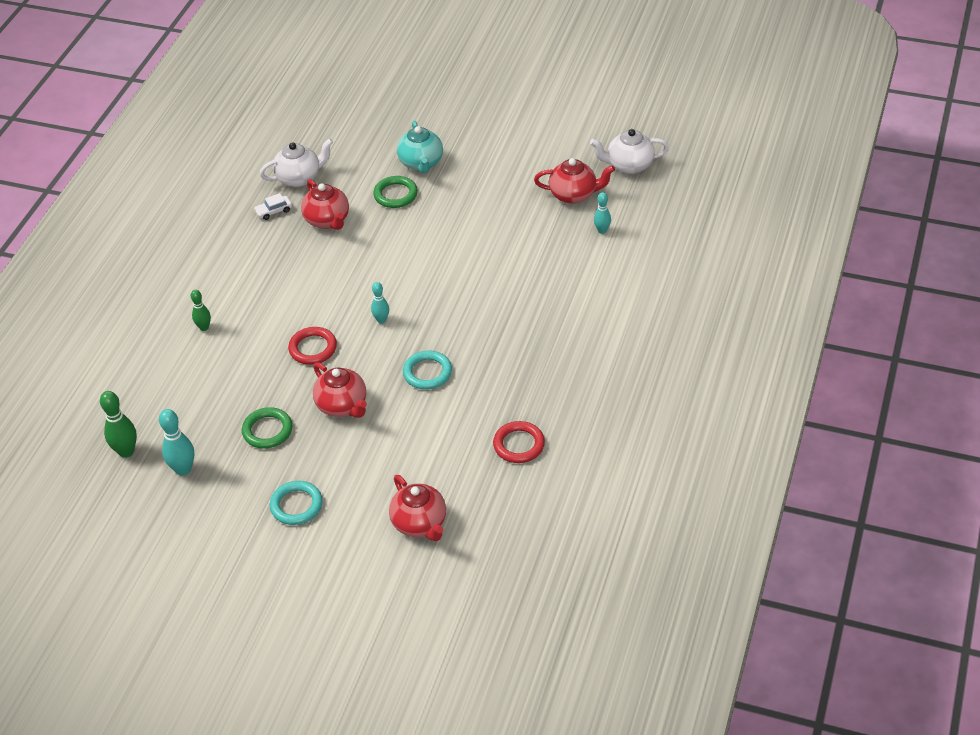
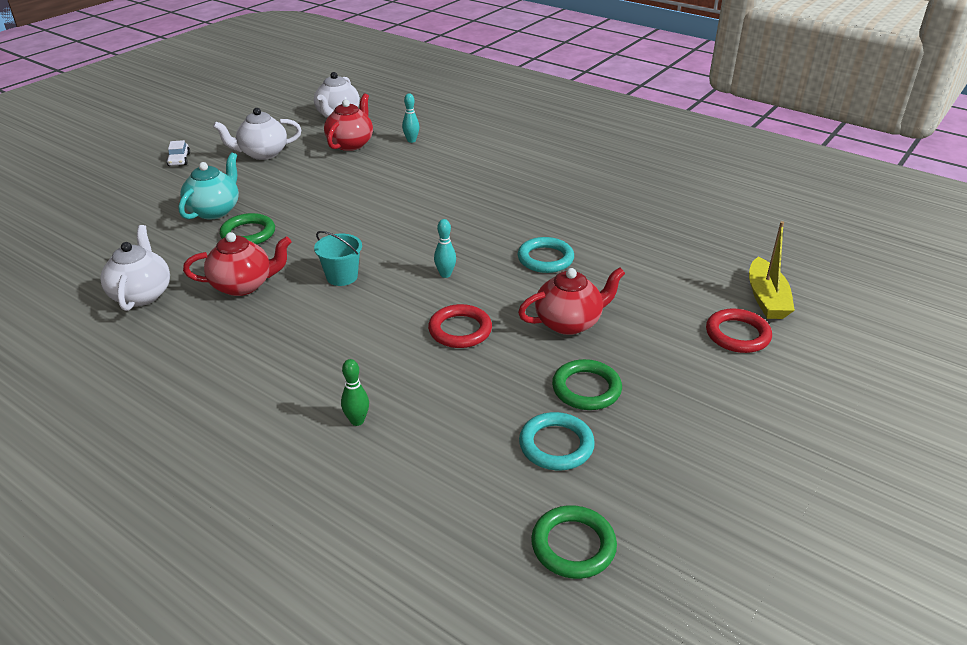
camera: 75 degrees left, 10 degrees down
green bowling pin [100,391,137,458] -> green ring [531,505,617,579]
turquoise bowling pin [159,409,194,476] -> none
white car [254,193,292,220] -> white car moved to [167,140,190,166]
turquoise ring [270,481,323,525] -> turquoise ring moved to [519,412,595,470]
red teapot [389,475,446,541] -> yellow boat [749,221,795,319]
turquoise teapot [397,121,443,174] -> turquoise teapot turned 75 degrees counterclockwise [179,152,239,220]
red ring [493,421,545,463] -> red ring moved to [706,308,772,353]
none -> white teapot [213,108,301,160]
none -> turquoise bucket [314,231,362,286]

